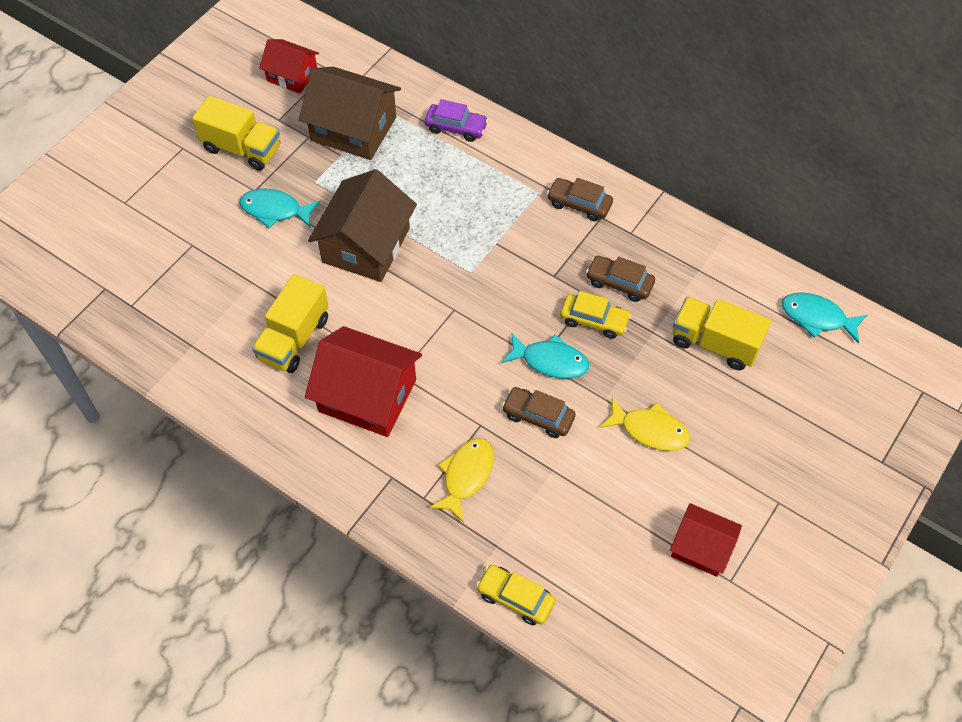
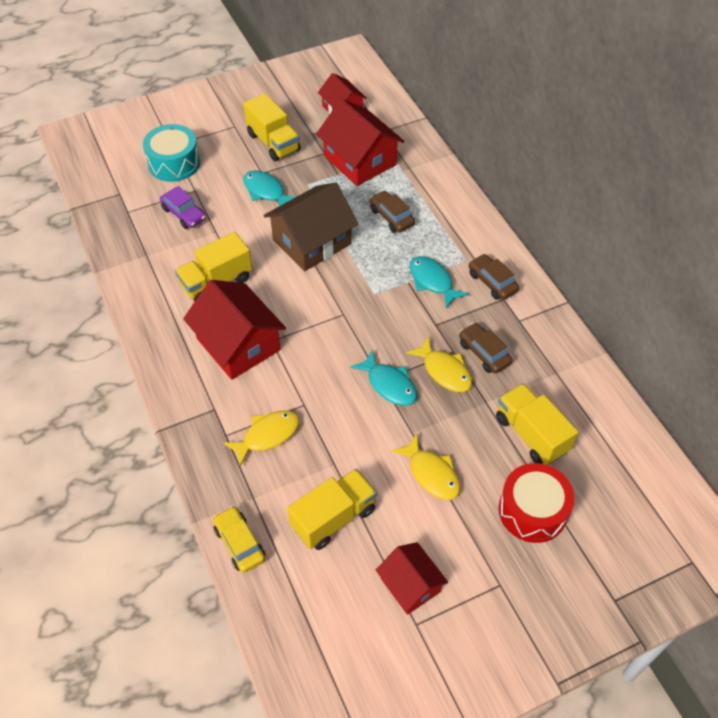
camera: 30 degrees right, 5 degrees down
brown house [299,67,401,160] -> red house [316,99,405,186]
purple car [425,99,488,142] -> purple car moved to [160,186,206,229]
brown car [502,387,576,438] -> brown car moved to [370,191,415,233]
yellow car [560,291,631,339] -> yellow fish [406,337,472,392]
turquoise fish [782,292,867,344] -> turquoise fish moved to [409,256,469,309]
none -> turquoise drum [143,124,200,182]
none -> yellow truck [287,468,377,550]
none -> red drum [499,463,574,543]

